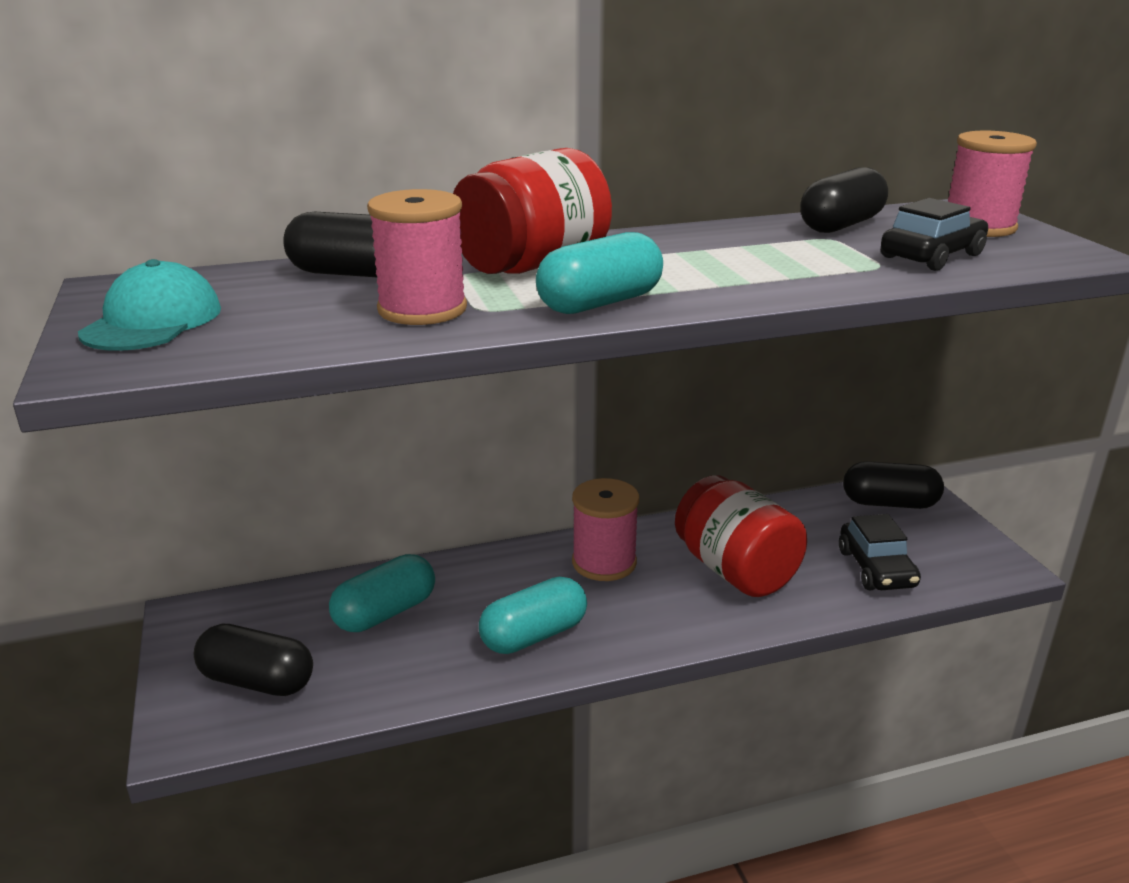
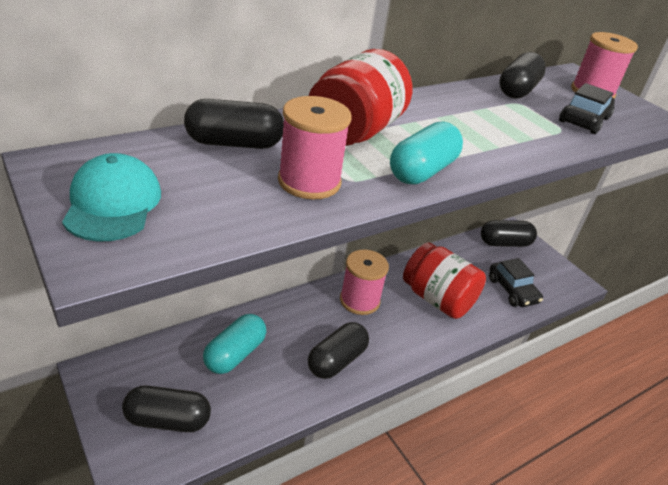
camera: 20 degrees left, 10 degrees up
turquoise capsule [479,577,587,654] -> black capsule [308,322,369,379]

